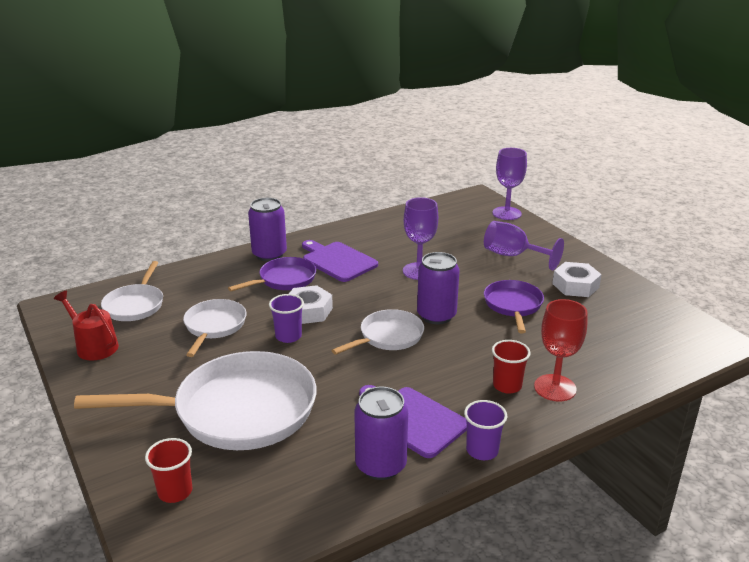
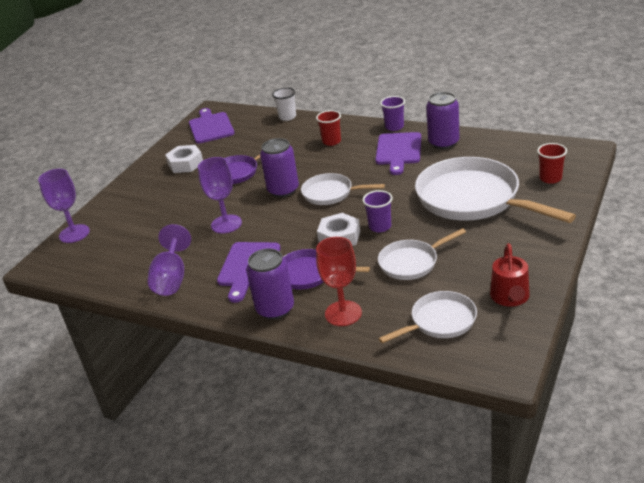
camera: 120 degrees left, 5 degrees up
purple goblet [484,221,564,270] -> purple goblet moved to [148,224,191,296]
red goblet [534,299,587,402] -> red goblet moved to [316,237,362,326]
none -> purple cutting board [189,108,235,144]
none -> white cup [272,88,296,121]

